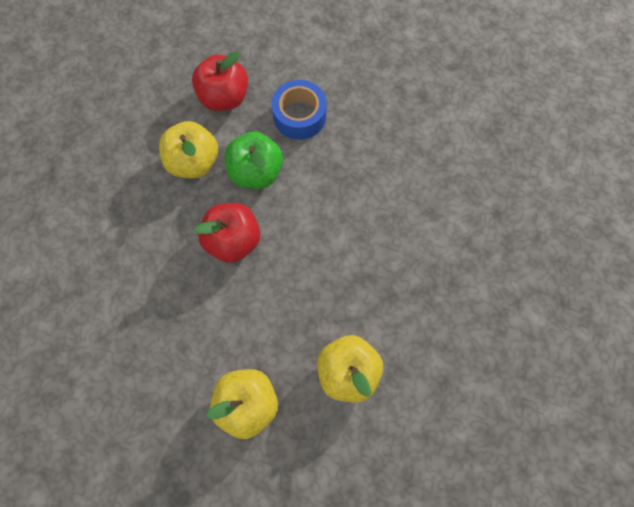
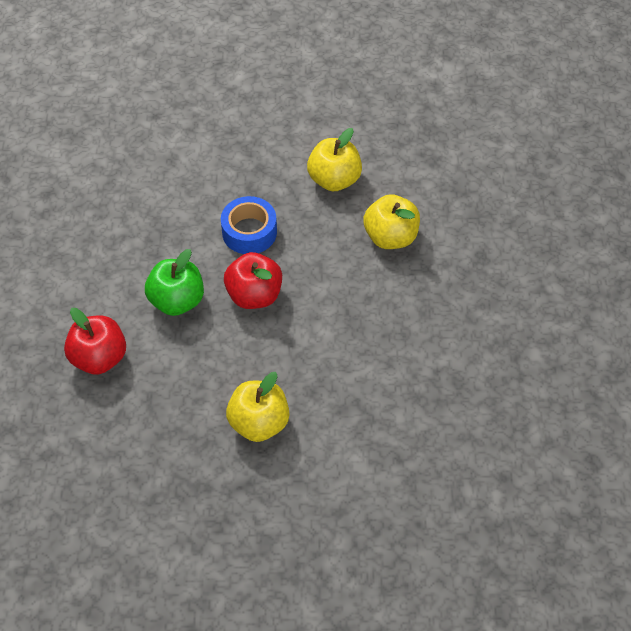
camera: 110 degrees left, 15 degrees down
yellow apple [159,121,218,178] -> yellow apple moved to [226,372,289,442]
blue tape [271,80,327,140] -> blue tape moved to [221,196,277,254]

